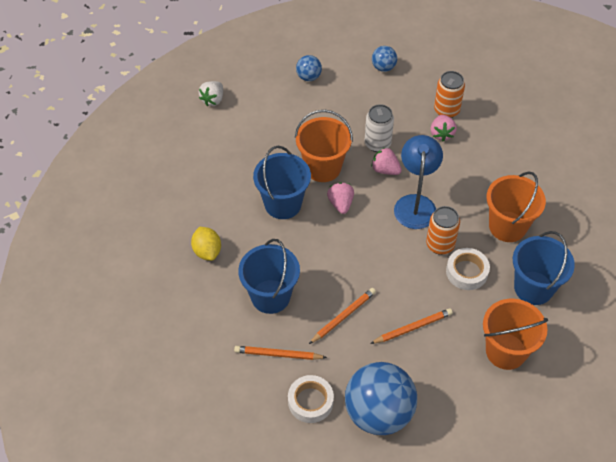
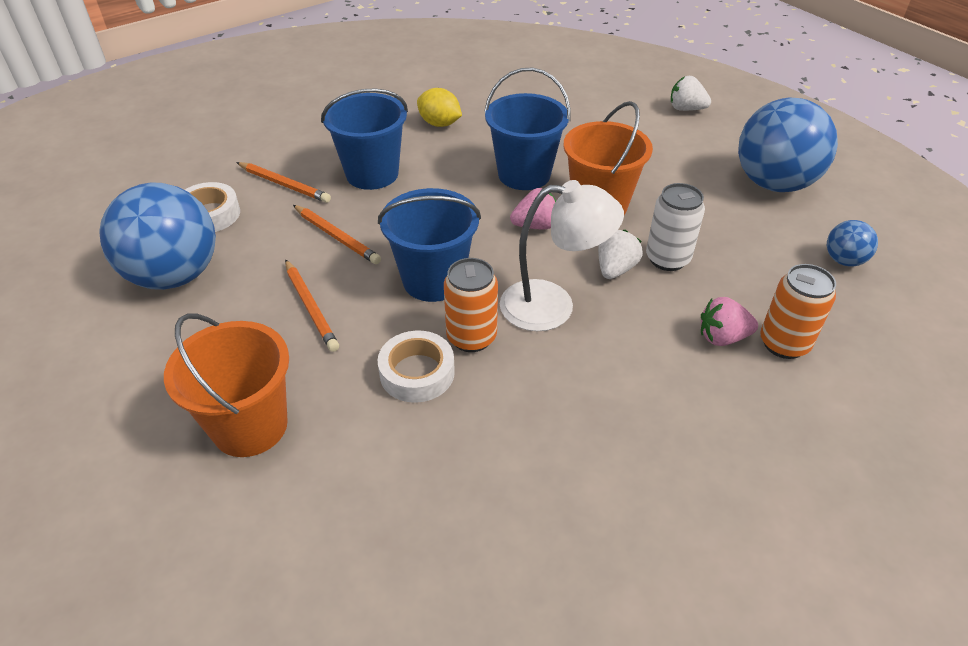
camera: 85 degrees right, 10 degrees down
yellow lemon [191,227,221,261] -> yellow lemon turned 60 degrees clockwise [417,88,462,127]
orange pencil [234,346,327,360] -> orange pencil turned 120 degrees clockwise [236,162,331,203]
blue ball [296,55,322,81] -> blue ball [738,98,838,192], size x2.19
pink strawberry [371,147,402,175] -> white strawberry [598,230,643,279]
blue lamp [394,135,443,229] -> white lamp [500,180,624,331]
orange bucket [486,172,546,242] -> none
blue bucket [513,231,575,305] -> blue bucket moved to [378,188,481,302]

